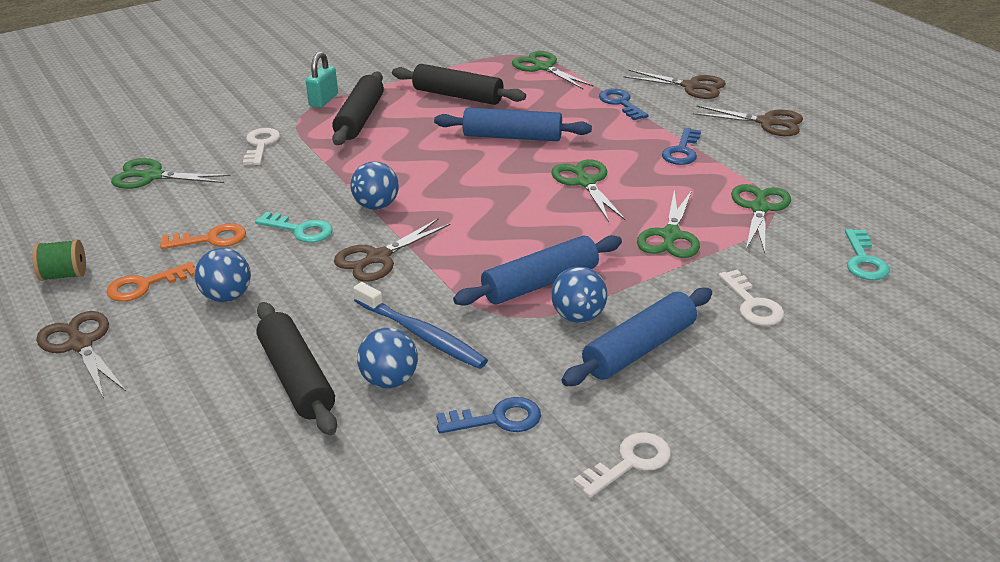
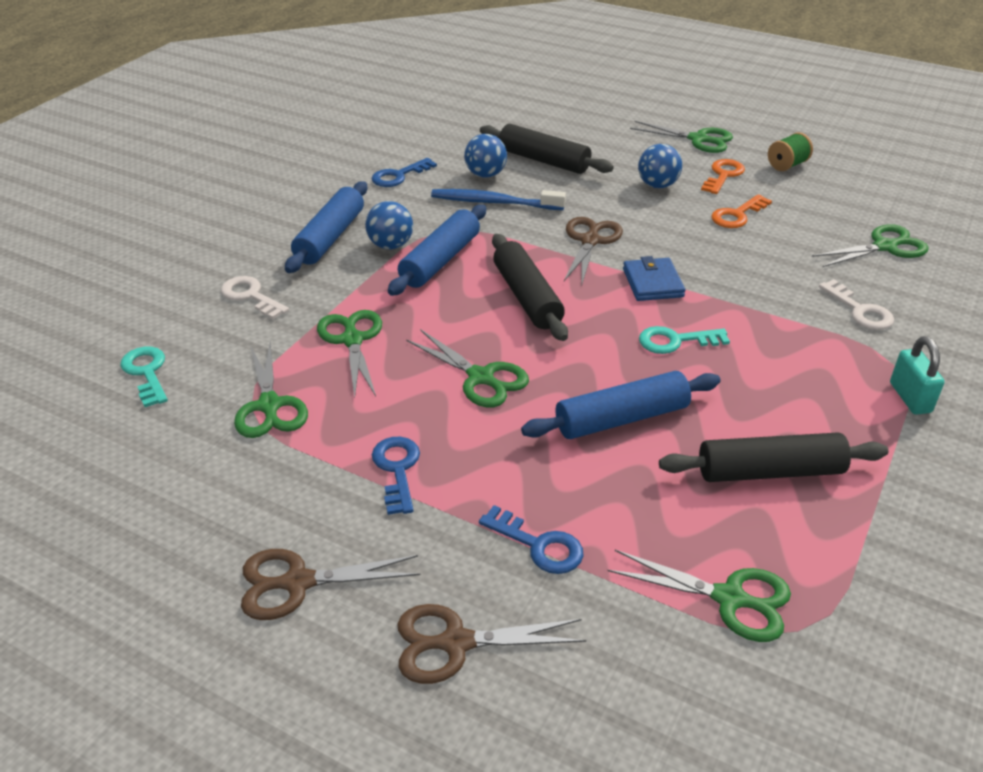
camera: 150 degrees right, 5 degrees up
brown scissors [36,311,126,399] -> green scissors [630,121,733,153]
turquoise key [255,212,333,243] -> turquoise key moved to [639,326,730,354]
black rolling pin [332,71,384,145] -> black rolling pin moved to [492,234,568,341]
blue ball [350,162,399,210] -> blue wallet [623,256,686,301]
white key [573,432,671,498] -> none

